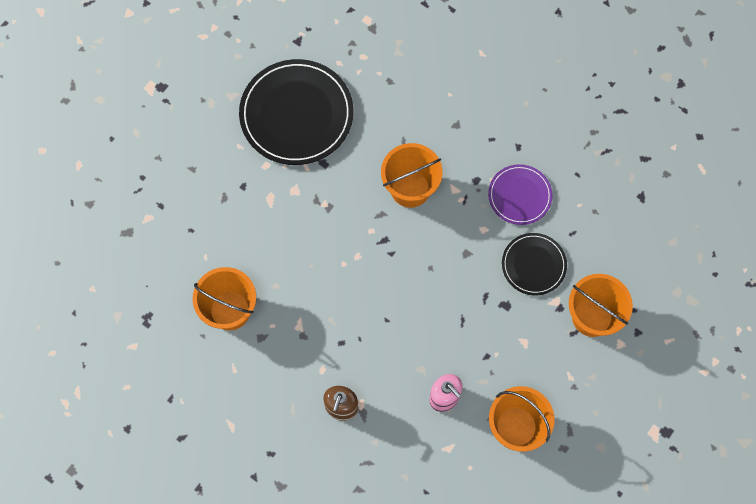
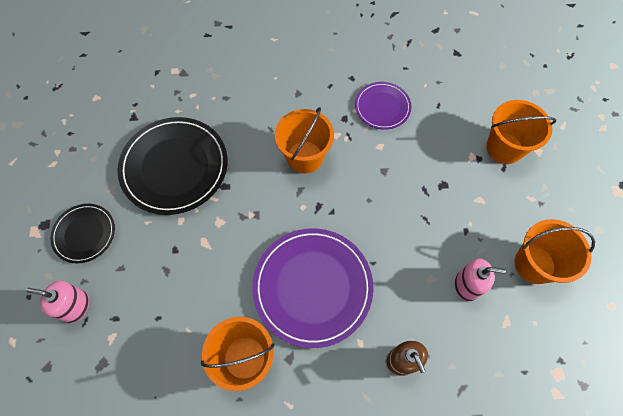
camera: 40 degrees left, 5 degrees down
black plate [502,233,567,295] -> black plate moved to [50,204,115,263]
none -> pink soap dispenser [26,281,89,323]
none -> purple plate [252,228,374,348]

